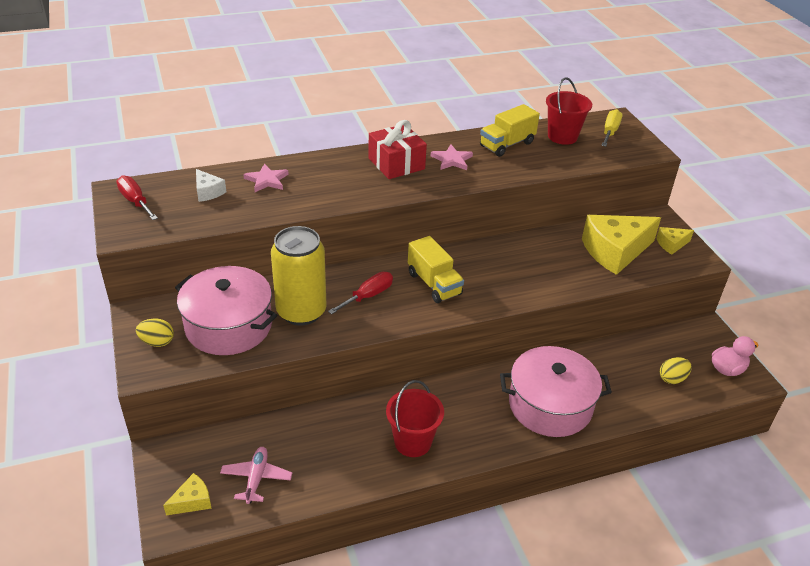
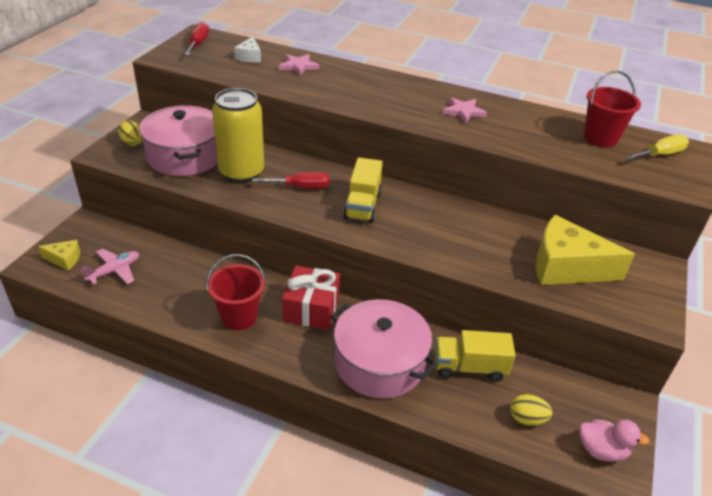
camera: 40 degrees right, 0 degrees up
red gift [368,120,427,179] -> red gift moved to [282,266,340,330]
yellow truck [480,104,540,157] -> yellow truck moved to [435,330,516,382]
yellow cheese [656,227,694,255] -> none

